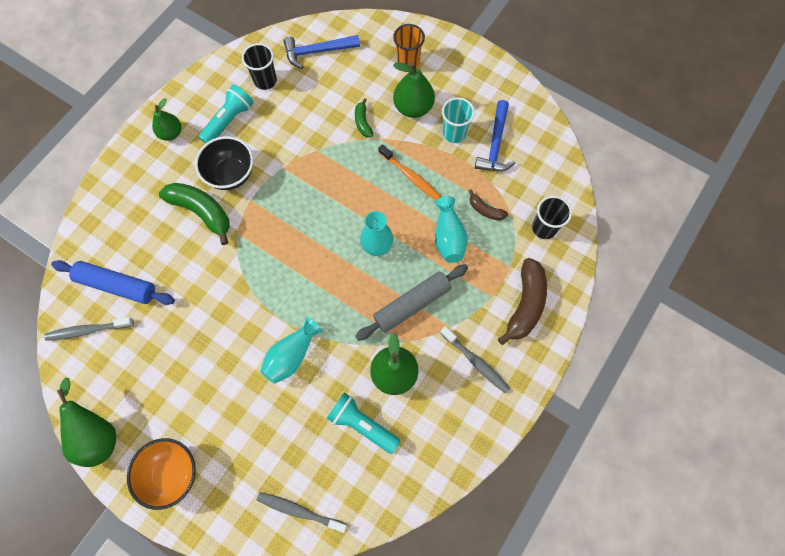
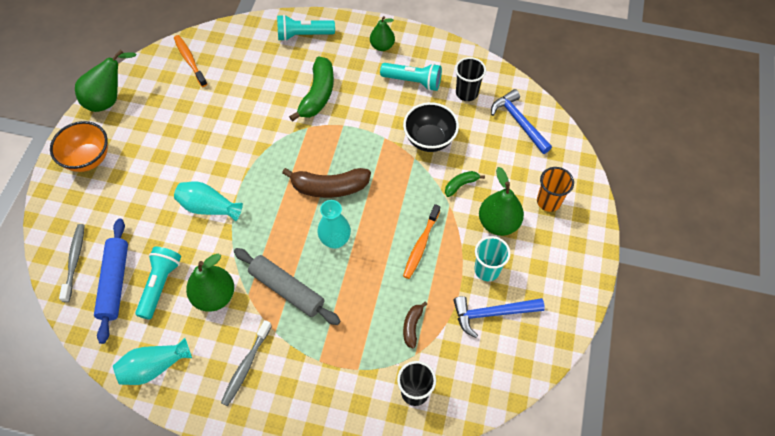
camera: 70 degrees right, 10 degrees down
grey toothbrush [45,317,134,341] -> orange toothbrush [174,35,207,87]
blue rolling pin [51,260,175,305] -> blue rolling pin moved to [94,219,128,344]
black bowl [195,136,253,190] -> black bowl moved to [403,102,459,152]
turquoise vase [435,196,468,263] -> turquoise vase moved to [113,338,192,385]
brown banana [498,258,547,345] -> brown banana moved to [282,168,371,198]
none -> turquoise flashlight [277,14,335,41]

